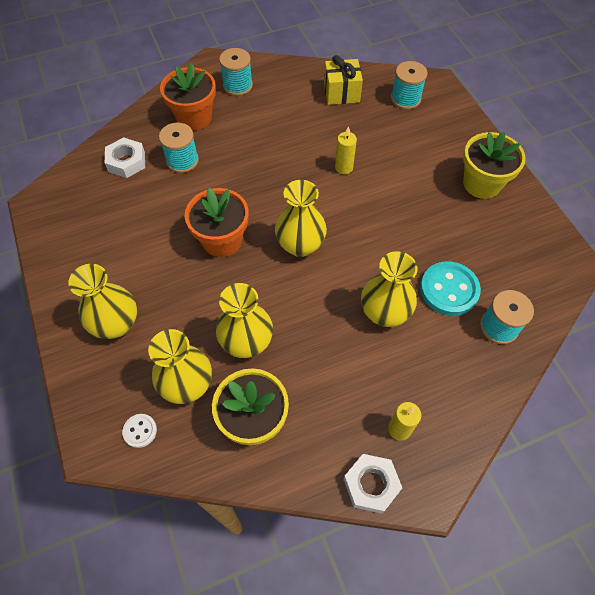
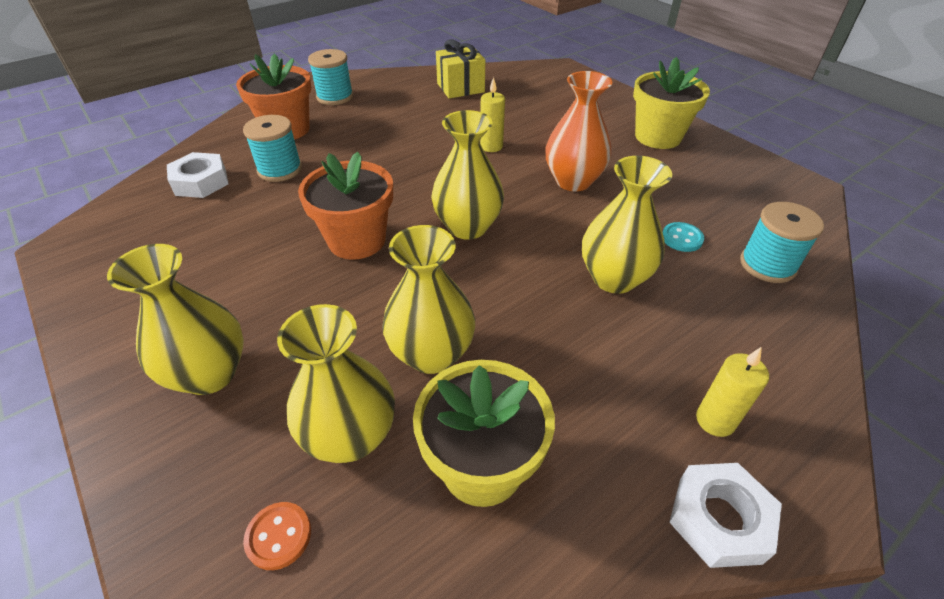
camera: 15 degrees left, 15 degrees down
white button [122,414,157,448] -> orange button [243,502,311,570]
turquoise spool [391,61,428,109] -> none
turquoise button [420,261,481,316] -> turquoise button [663,222,704,252], size x0.50
none -> orange vase [545,71,613,192]

